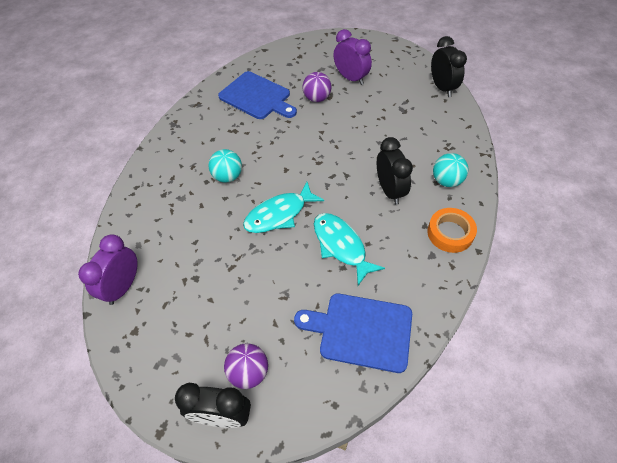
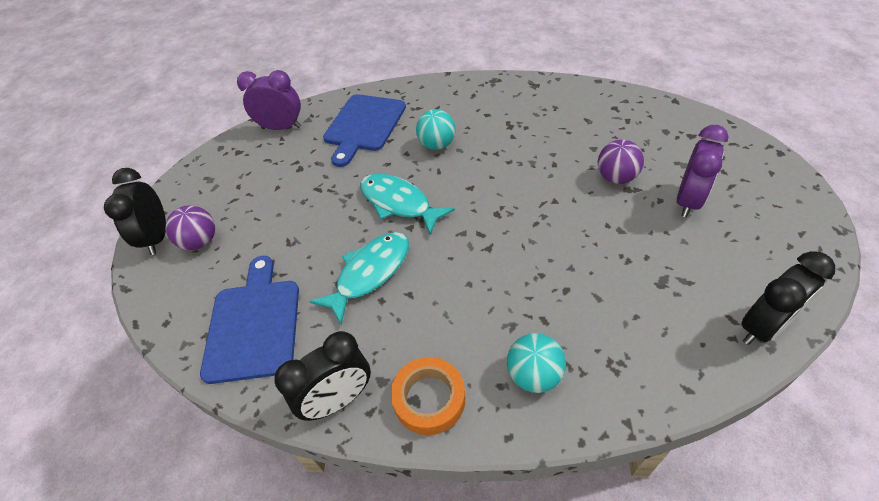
camera: 75 degrees right, 5 degrees down
blue cutting board [218,71,297,119] -> blue cutting board moved to [323,94,406,167]
black clock [377,137,413,205] -> black clock moved to [274,331,371,421]

